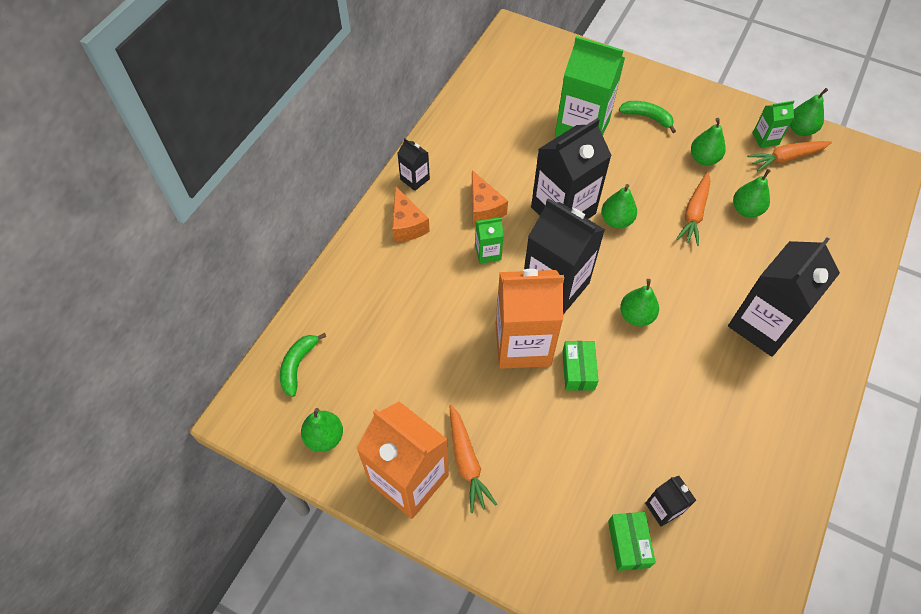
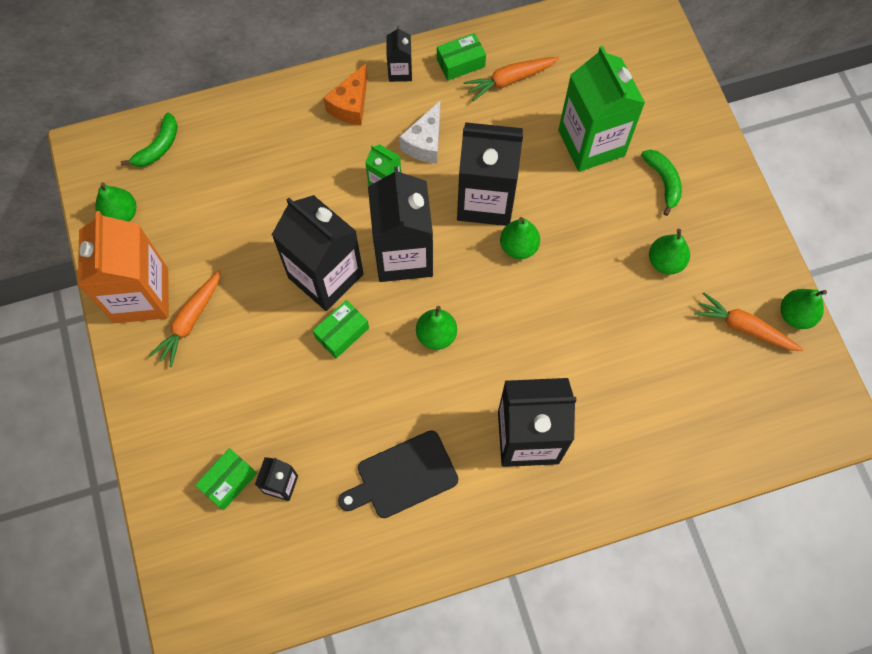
camera: 45 degrees right, 10 degrees up
green banana [280,333,326,397] -> green banana turned 150 degrees clockwise [121,113,178,167]
orange cheese [472,170,508,225] -> white cheese [399,101,440,164]
orange carton [495,269,564,369] -> black carton [272,195,364,311]
orange carrot [676,172,710,246] -> orange carrot moved to [463,57,559,101]
green pear [733,169,771,218] -> none
green carton [752,101,795,148] -> none
none -> black cutting board [338,430,458,518]
none -> green box [437,33,486,81]

